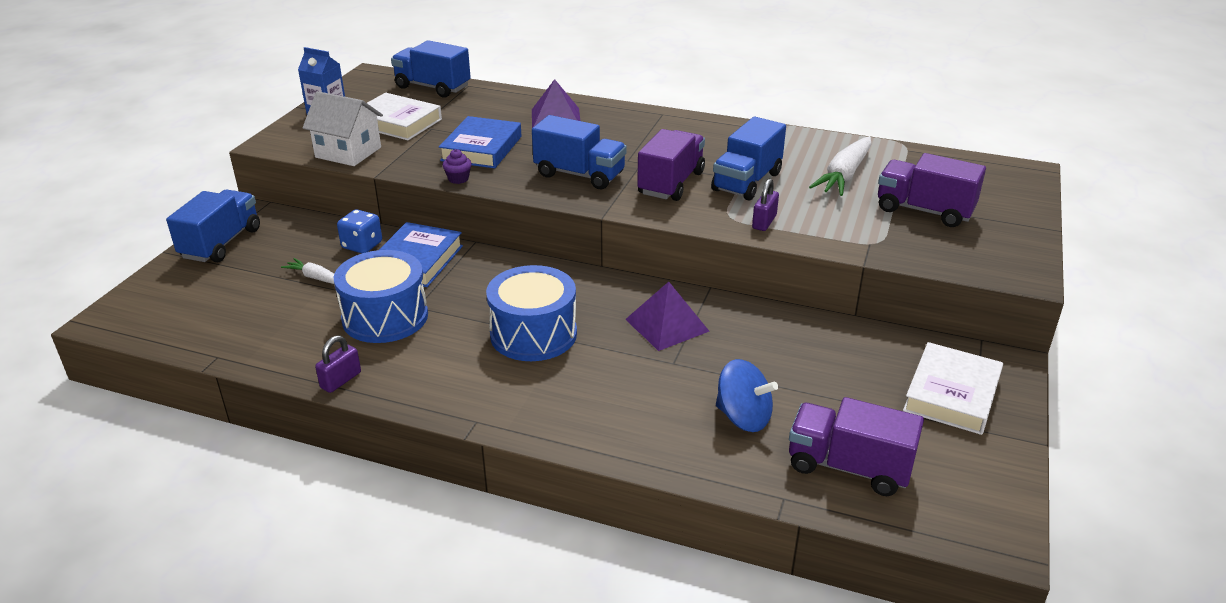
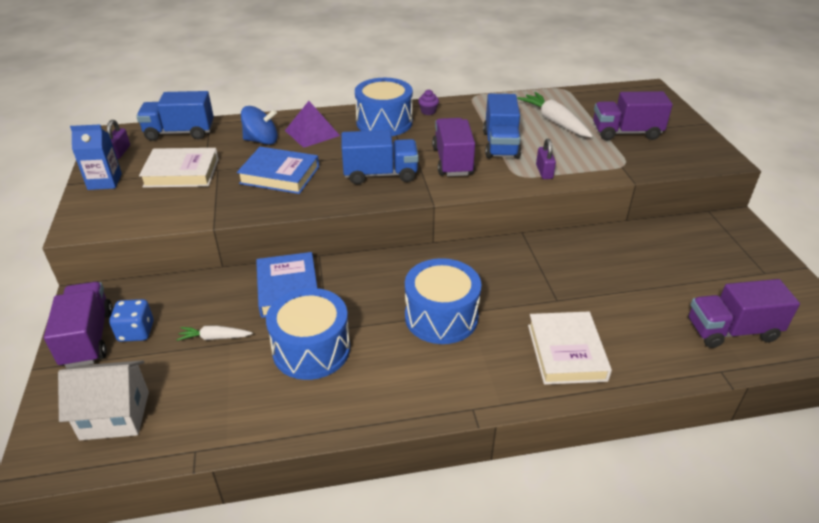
camera: 30 degrees left, 5 degrees up
blue truck [166,189,260,262] -> purple truck [44,282,113,368]
white house [303,91,383,166] -> white house moved to [58,360,149,440]
purple padlock [315,335,361,393] -> purple padlock moved to [107,120,130,159]
blue dice [337,209,382,253] -> blue dice moved to [109,299,154,342]
blue book [439,116,521,168] -> blue book turned 60 degrees counterclockwise [237,147,319,194]
purple cupcake [443,149,472,184] -> purple cupcake moved to [418,90,439,115]
purple pyramid [625,282,709,351] -> none
blue spinning top [716,359,778,432] -> blue spinning top moved to [241,106,278,145]
white carrot [809,137,872,196] -> white carrot turned 150 degrees clockwise [517,92,593,138]
white book [903,342,1003,435] -> white book moved to [528,312,612,385]
none -> blue drum [355,78,413,136]

